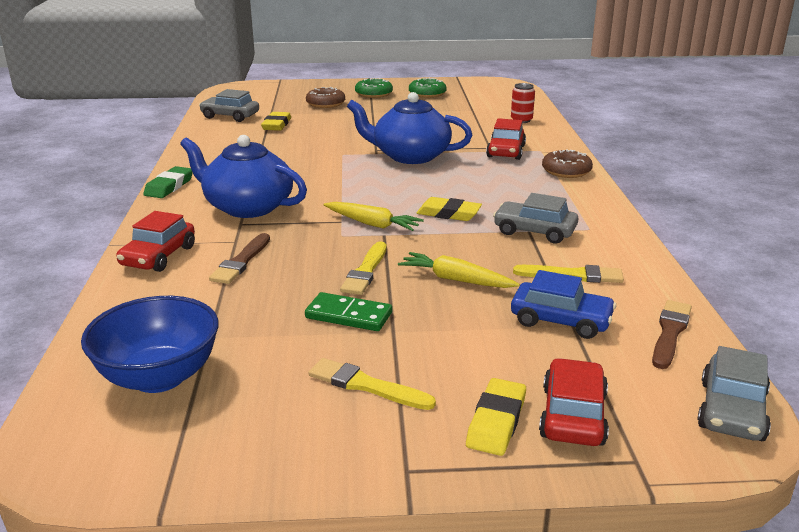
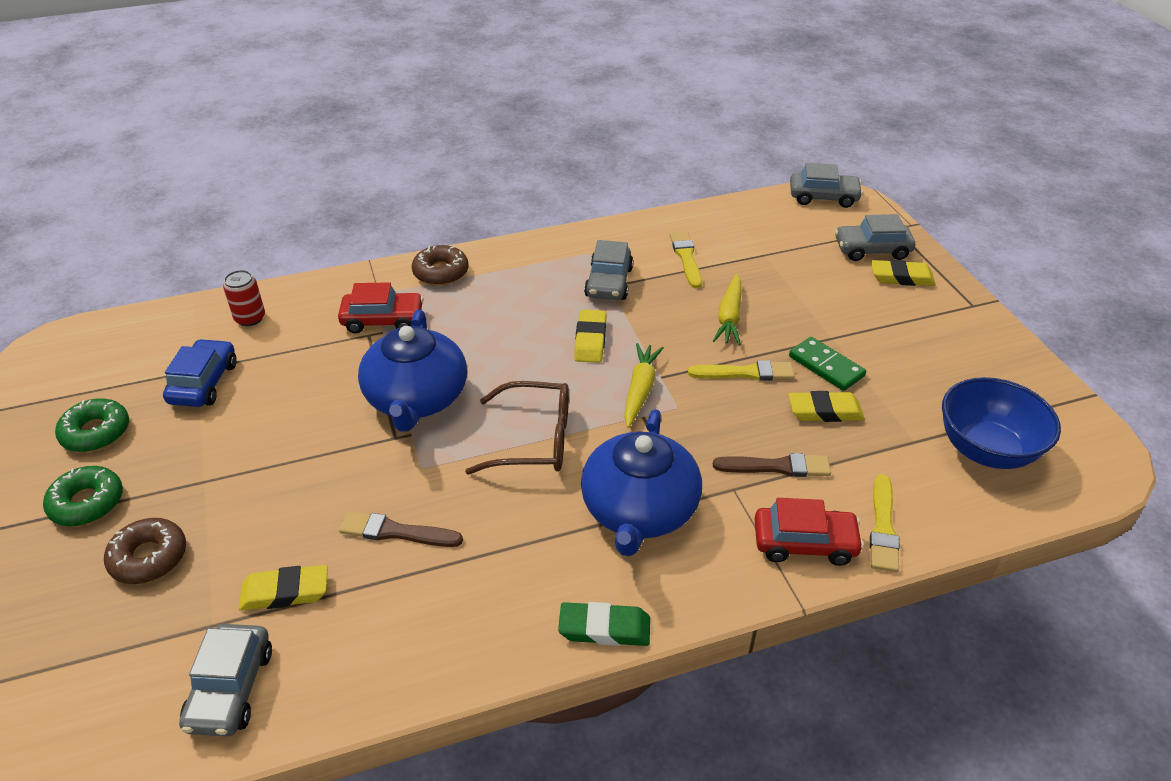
camera: 105 degrees left, 15 degrees up
green domino [305,292,392,331] -> green domino turned 45 degrees counterclockwise [789,337,866,391]
yellow brush [308,358,436,410] -> yellow brush moved to [870,474,900,572]
blue car [511,270,616,339] -> blue car moved to [163,339,237,407]
red car [539,358,609,446] -> grey car [835,214,915,261]
brown brush [652,300,692,369] -> brown brush moved to [339,511,463,547]
none -> brown glasses [465,381,569,475]
none -> yellow eraser [788,391,864,422]

